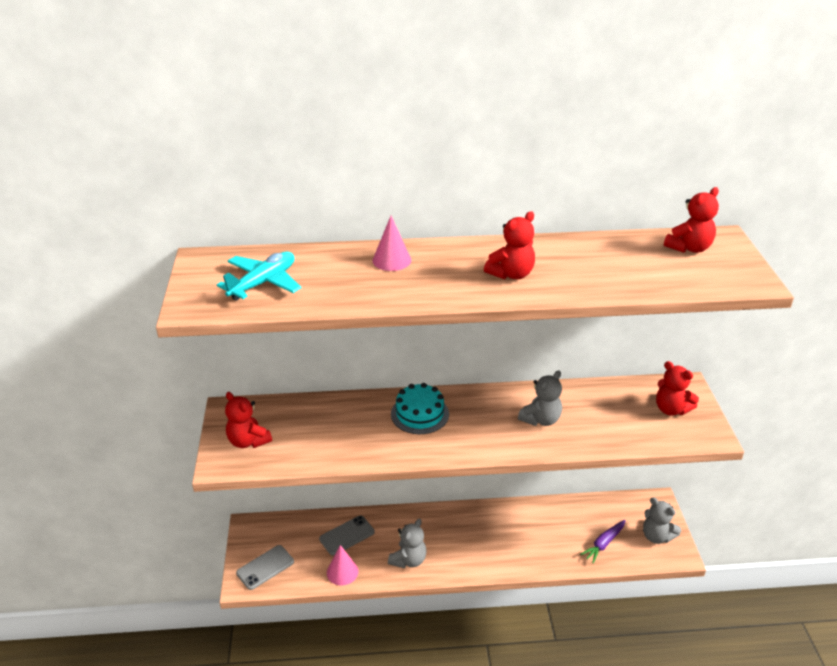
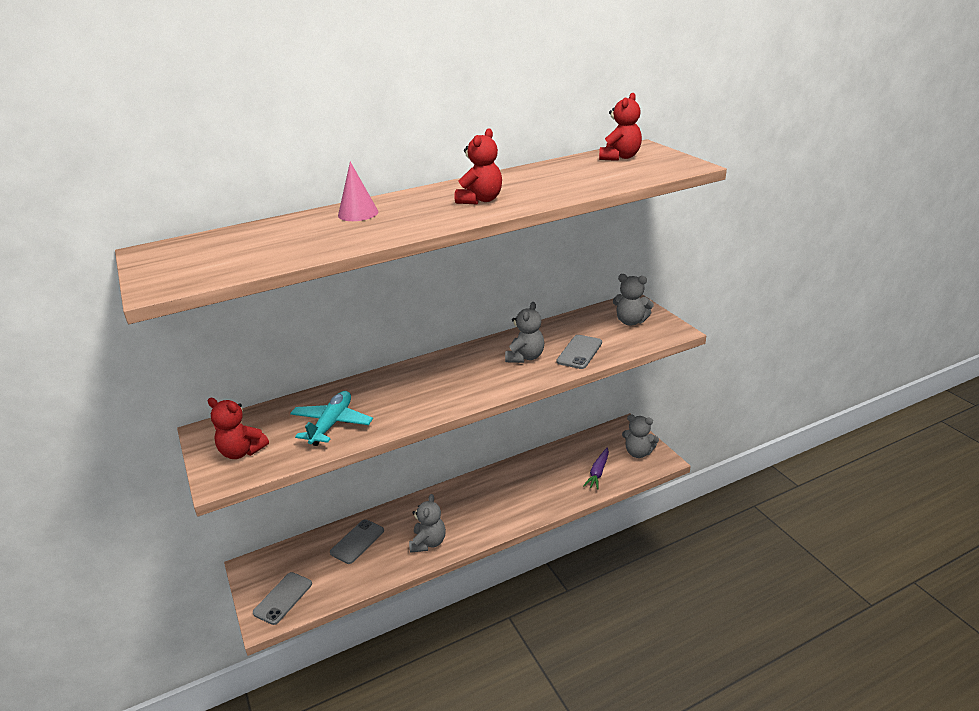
camera: 20 degrees left, 5 degrees down
turquoise plane [217,251,301,300] -> turquoise plane moved to [290,391,373,446]
pink cone [327,545,358,585] -> none
turquoise cake [391,383,449,434] -> none
red teddy bear [656,361,699,416] -> grey teddy bear [613,274,654,326]
none -> grey phone [557,335,602,369]

